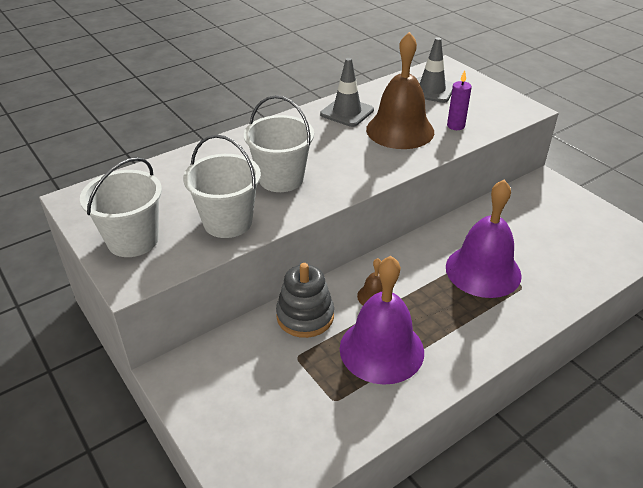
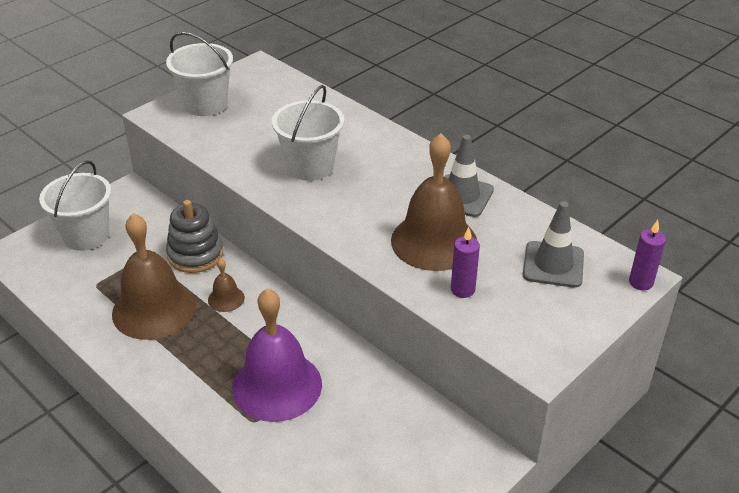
camera: 80 degrees right, 0 degrees up
white bucket [183,135,261,238] -> white bucket moved to [39,161,111,251]
purple bell [340,256,424,385] -> brown bell [112,213,196,340]
none -> purple candle [629,220,666,291]

